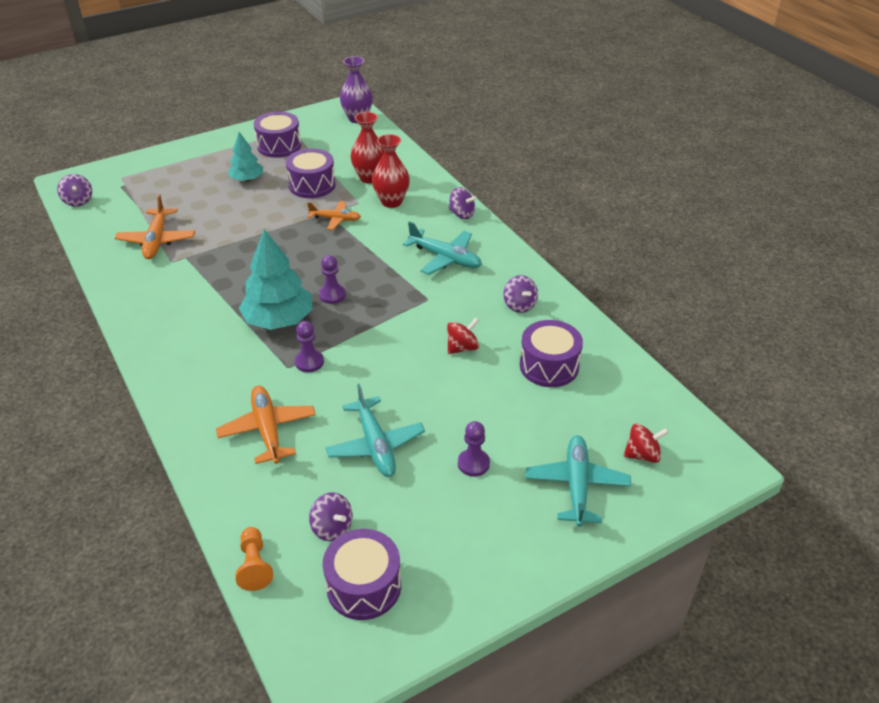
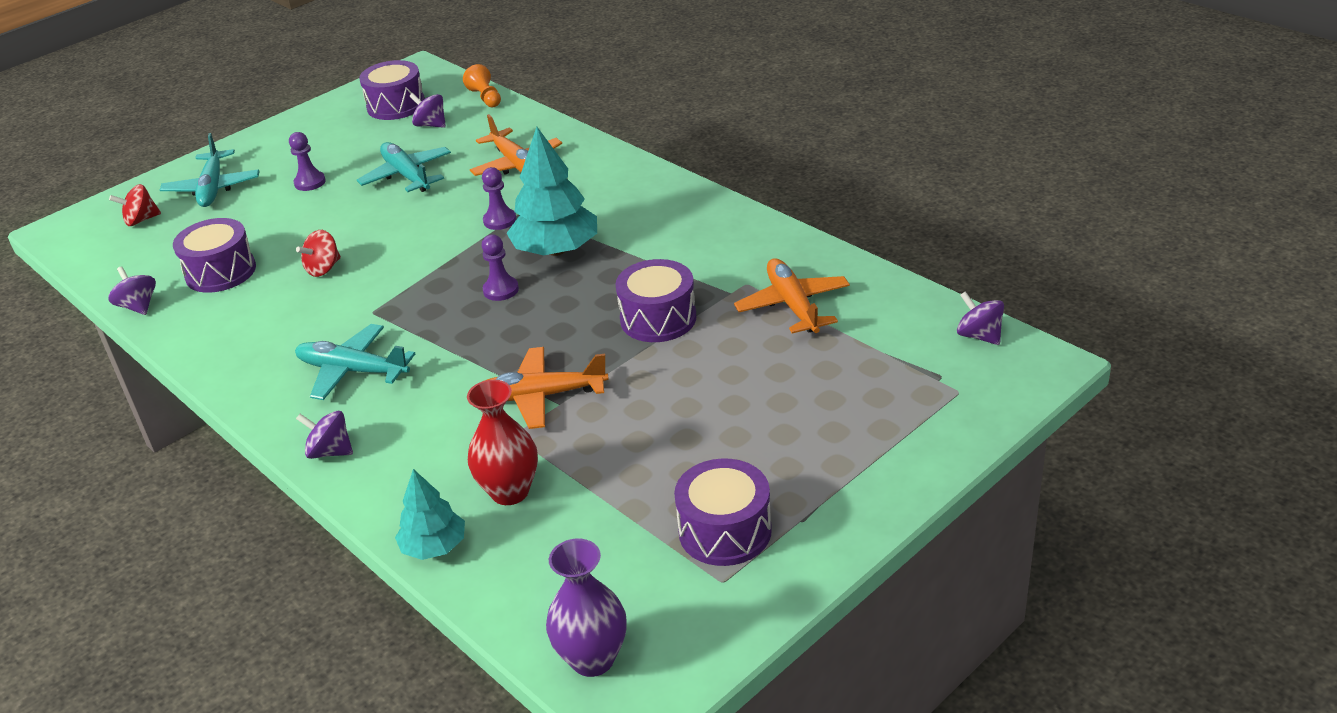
camera: 170 degrees right, 5 degrees down
turquoise tree [228,132,263,182] -> turquoise tree moved to [395,469,465,560]
purple drum [286,148,336,198] -> purple drum moved to [615,259,696,342]
orange plane [307,201,361,230] -> orange plane [485,347,609,429], size x1.52
red vase [372,134,410,208] -> none
purple spinning top [503,275,538,313] -> purple spinning top moved to [108,266,156,315]

